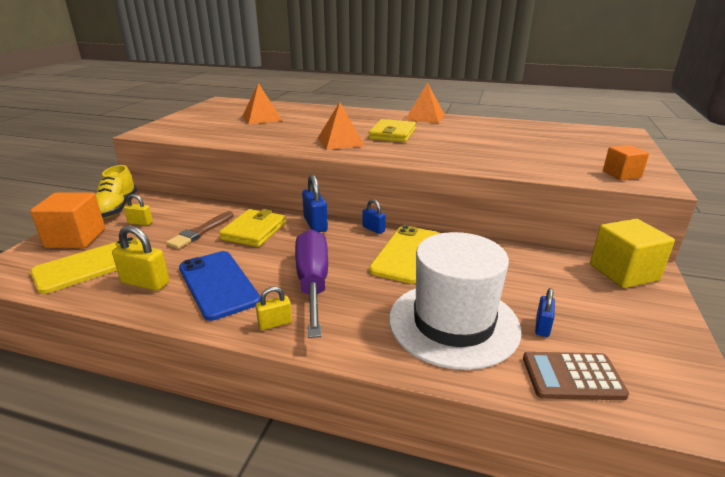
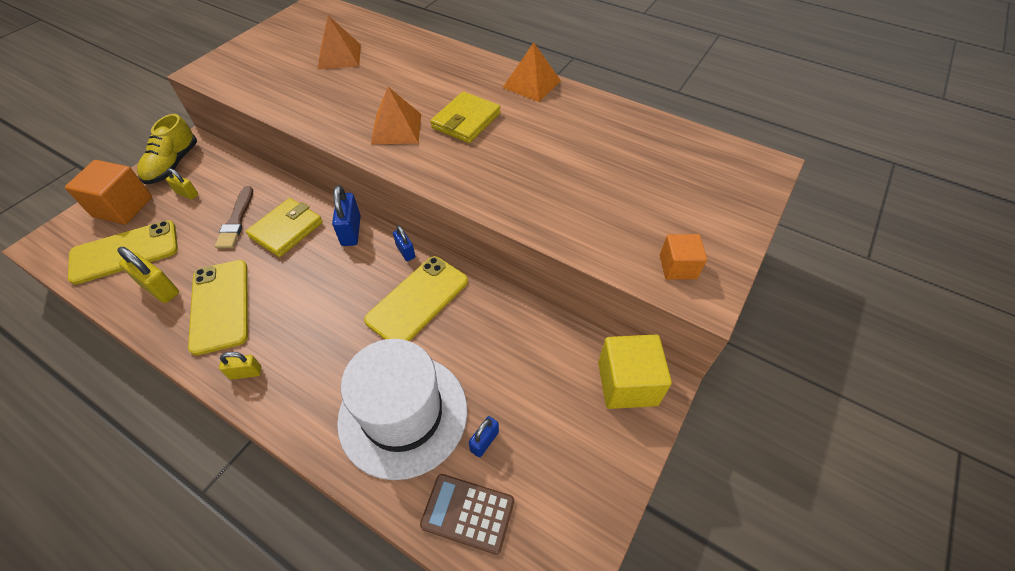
camera: 15 degrees right, 25 degrees up
brown brush [166,211,234,249] -> brown brush turned 45 degrees counterclockwise [215,186,253,248]
blue phone [179,251,261,321] -> yellow phone [188,260,248,355]
purple screwdriver [295,229,328,338] -> none

